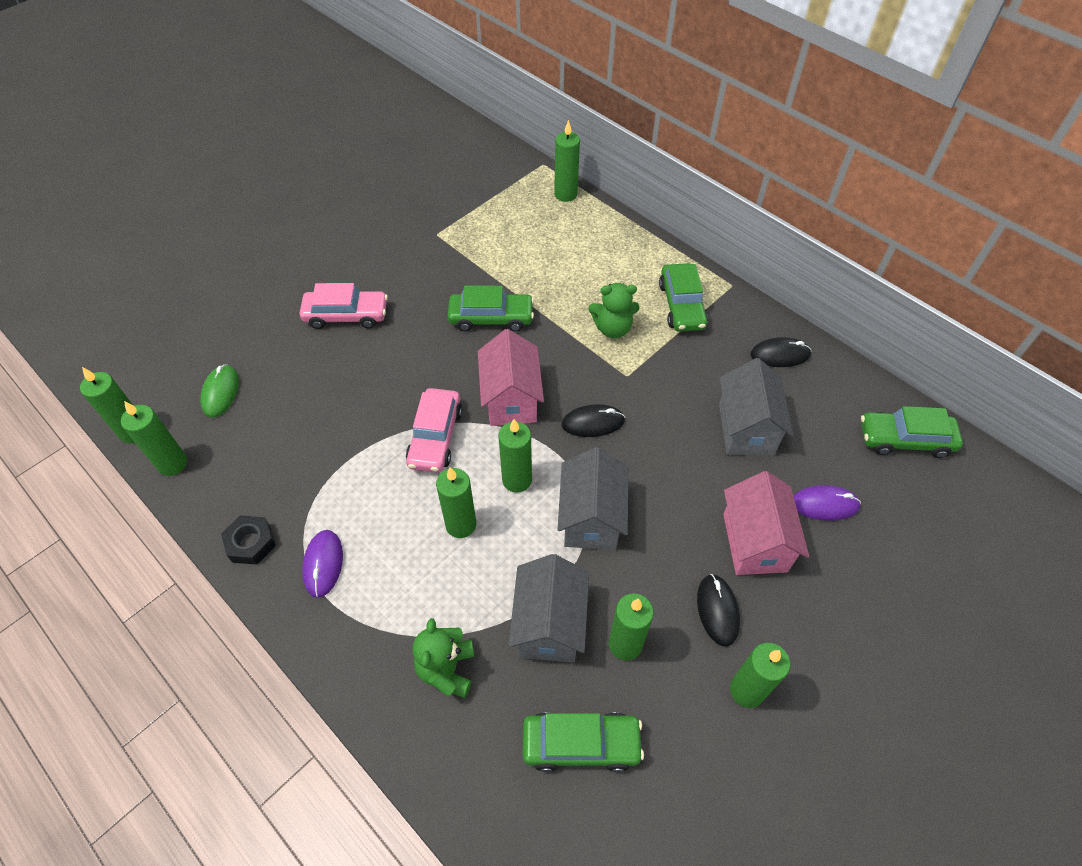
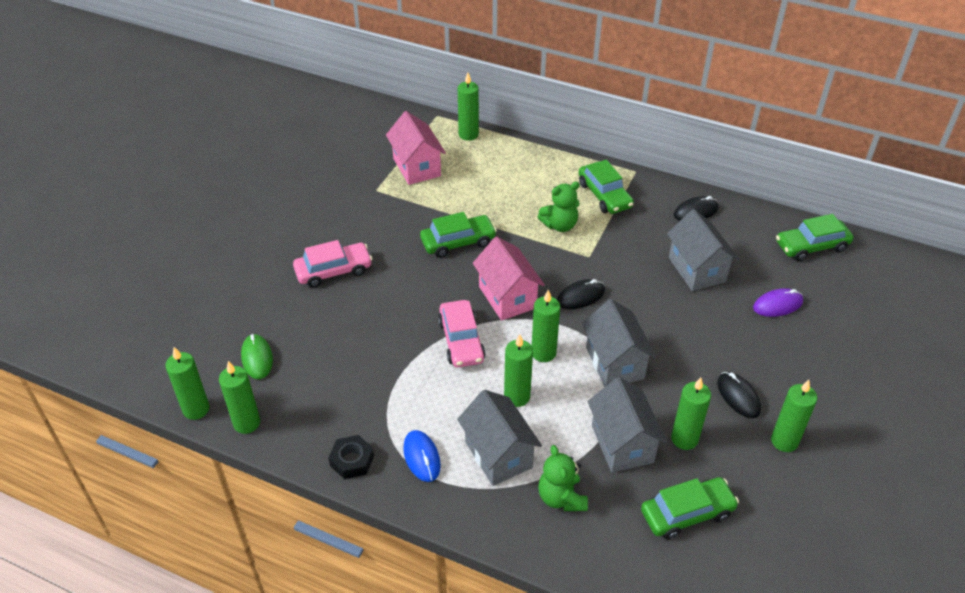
camera: 20 degrees left, 10 degrees down
purple mouse [302,530,343,598] -> blue mouse [403,430,441,482]
pink house [723,471,809,575] -> pink house moved to [386,111,446,185]
none -> grey house [457,390,542,486]

